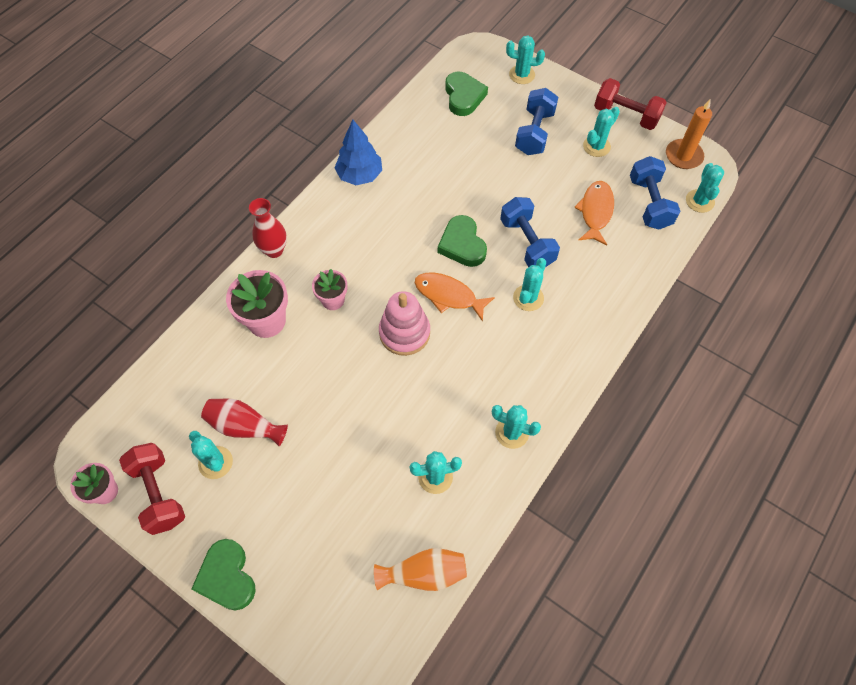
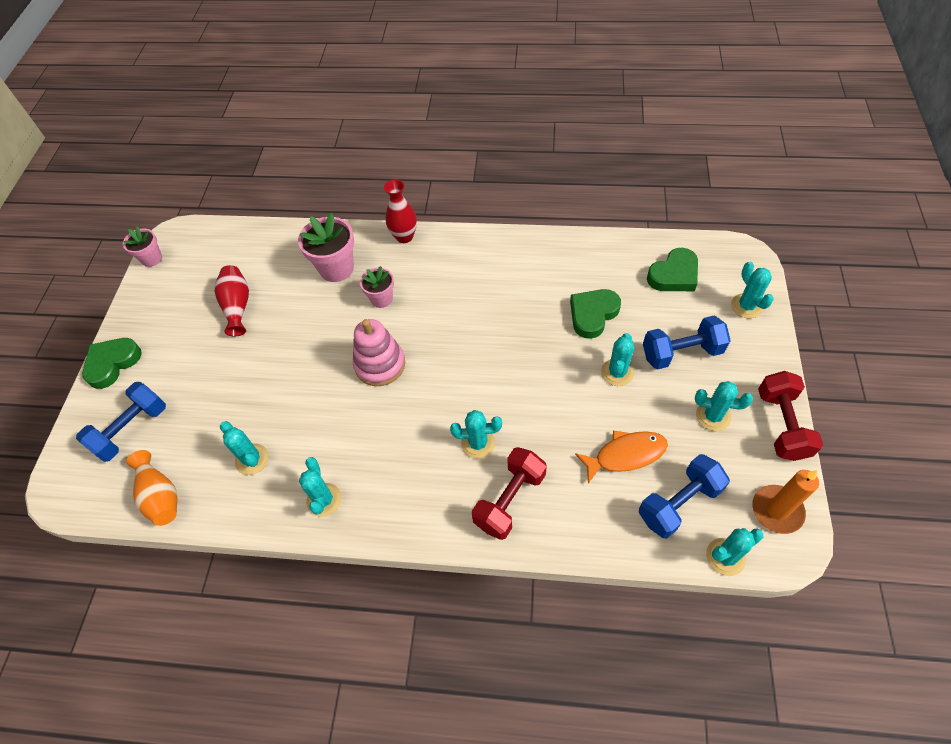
camera: 65 degrees right, 5 degrees down
red dumbbell [119,443,185,535] -> red dumbbell moved to [472,447,547,540]
turquoise cactus [189,431,233,479] -> turquoise cactus moved to [601,333,634,386]
blue tree [335,120,382,185] -> none
orange fish [415,273,495,322] -> none
green heart [438,215,487,267] -> green heart moved to [570,289,621,339]
blue dumbbell [500,197,560,267] -> blue dumbbell moved to [76,382,166,462]

